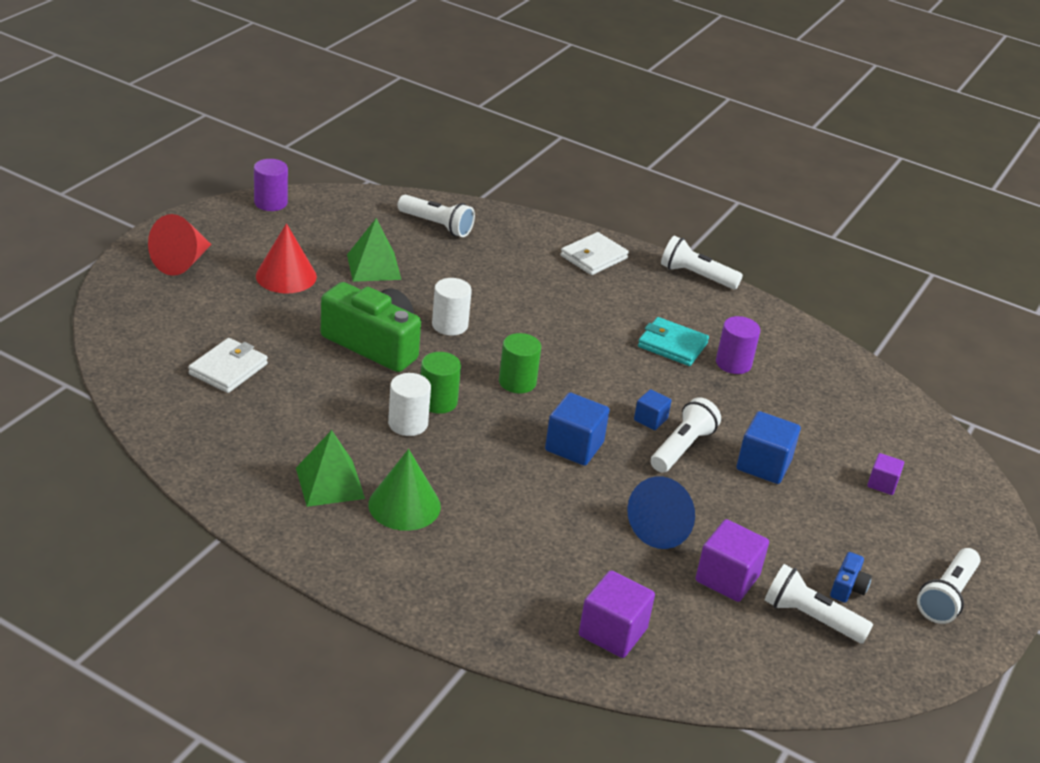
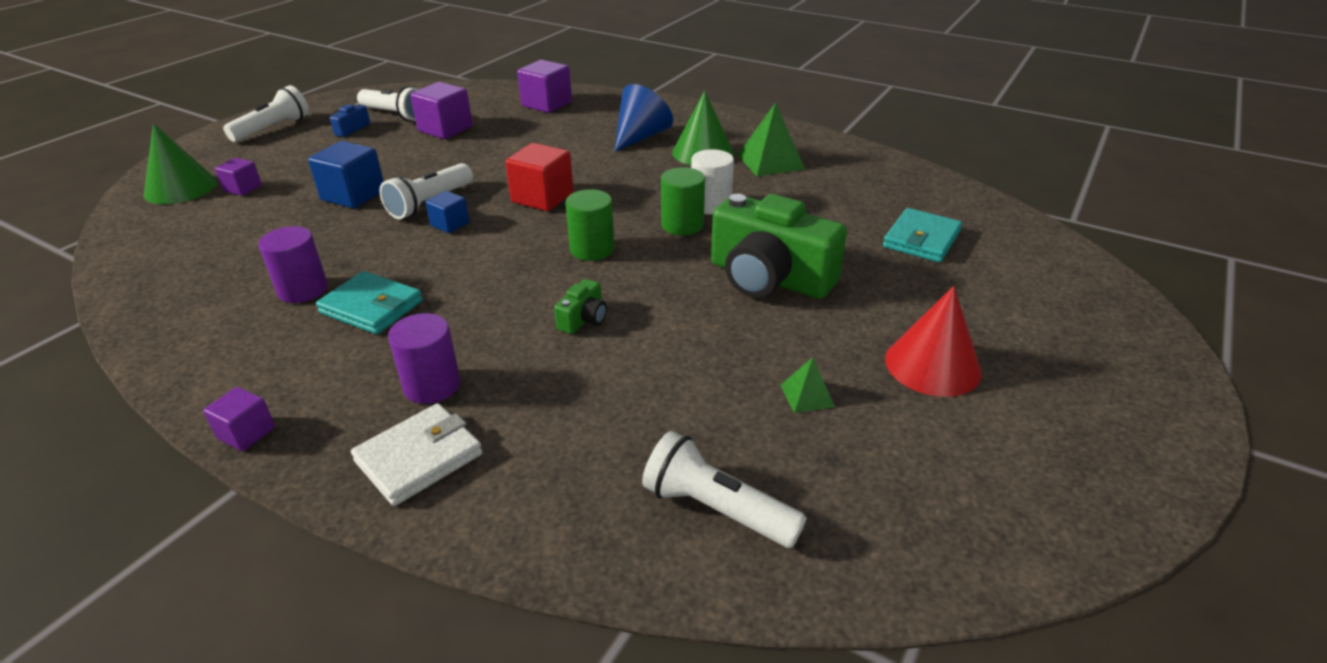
camera: 175 degrees left, 0 degrees up
red cone [148,214,212,276] -> none
white wallet [188,338,268,393] -> turquoise wallet [883,208,962,262]
purple cylinder [254,159,288,211] -> purple cylinder moved to [388,313,460,404]
green pyramid [347,218,401,282] -> green pyramid [780,357,835,413], size x0.53
white cylinder [432,278,472,336] -> none
blue cube [545,392,610,466] -> red cube [505,143,573,211]
blue cone [627,476,695,549] -> blue cone moved to [614,84,673,152]
white flashlight [661,236,743,289] -> purple cube [203,387,275,451]
none -> green cone [144,123,217,204]
none -> green camera [554,279,607,334]

